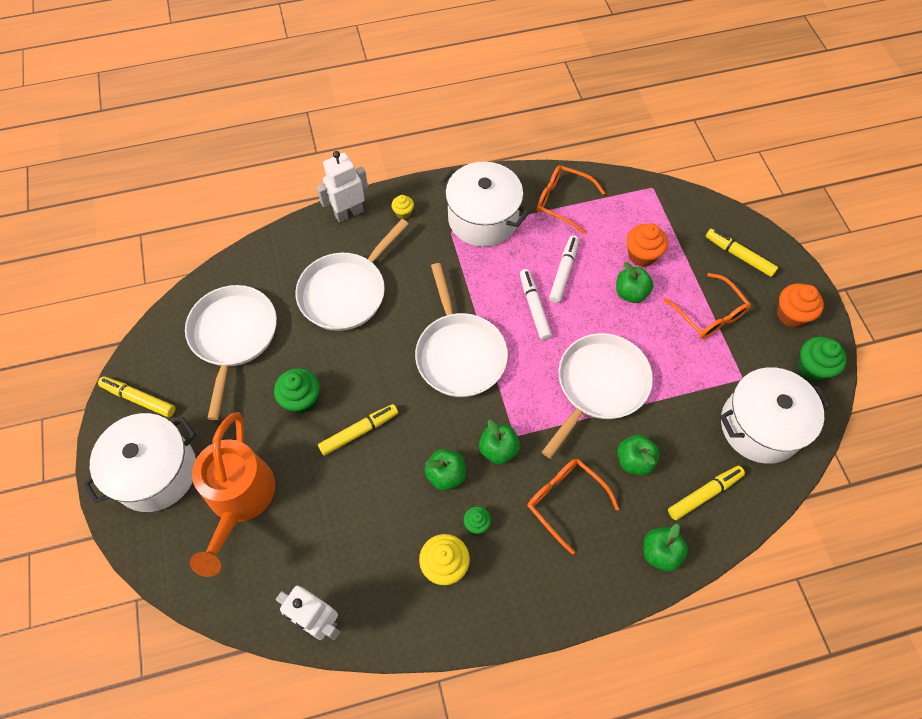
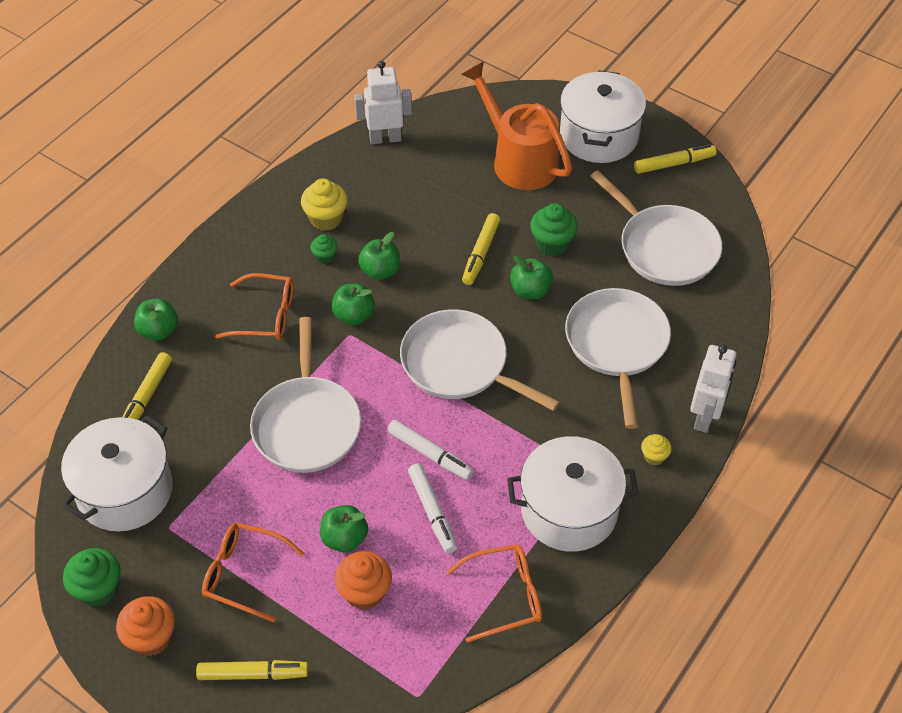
camera: 140 degrees right, 10 degrees down
green apple [617,435,659,475] -> green apple moved to [510,255,553,299]

